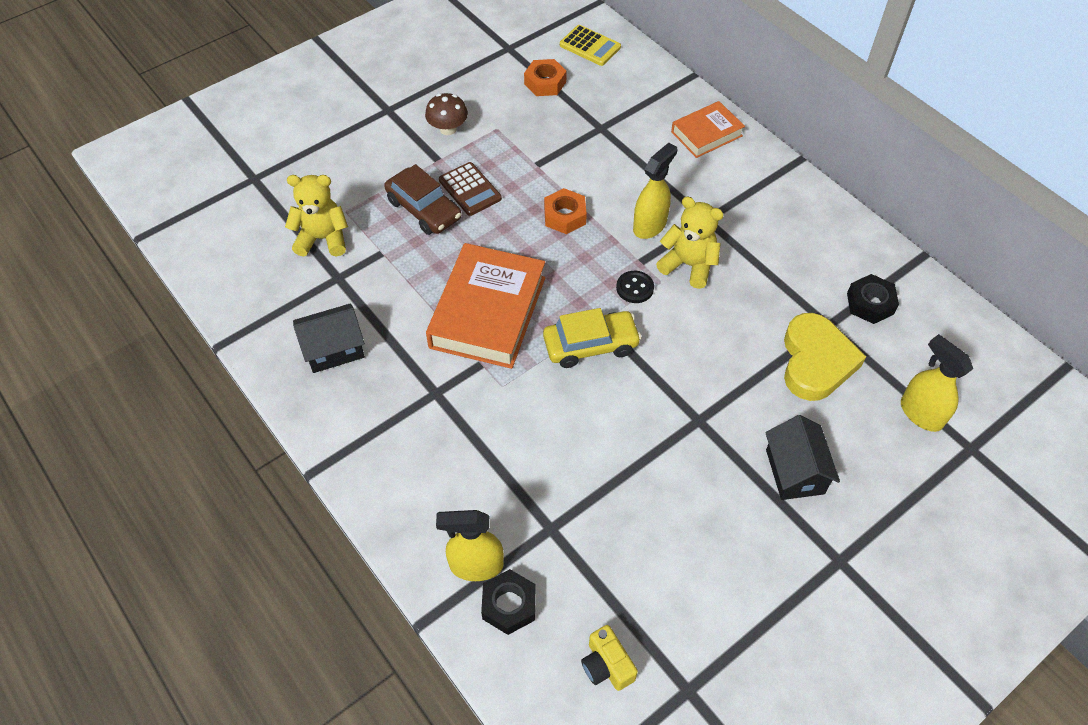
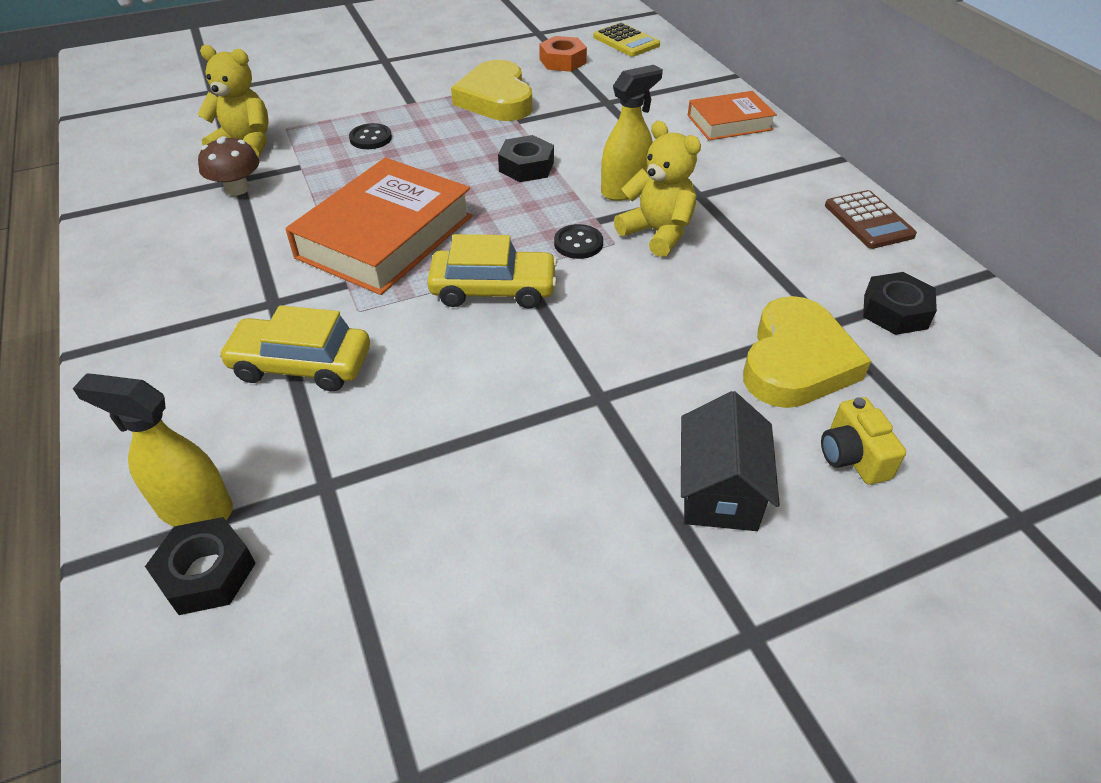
camera: 15 degrees right, 10 degrees down
black house [293,303,365,373] -> none
brown car [384,164,462,235] -> black button [349,123,392,149]
brown mushroom [425,93,468,135] -> brown mushroom moved to [198,136,259,196]
brown calculator [439,162,502,216] -> brown calculator moved to [825,190,917,249]
orange nut [544,188,587,234] -> black nut [498,135,554,182]
yellow camera [581,625,638,691] -> yellow camera moved to [821,397,906,485]
yellow spray bottle [901,334,973,432] -> none
none -> yellow car [219,305,370,392]
none -> yellow heart [451,60,532,121]

